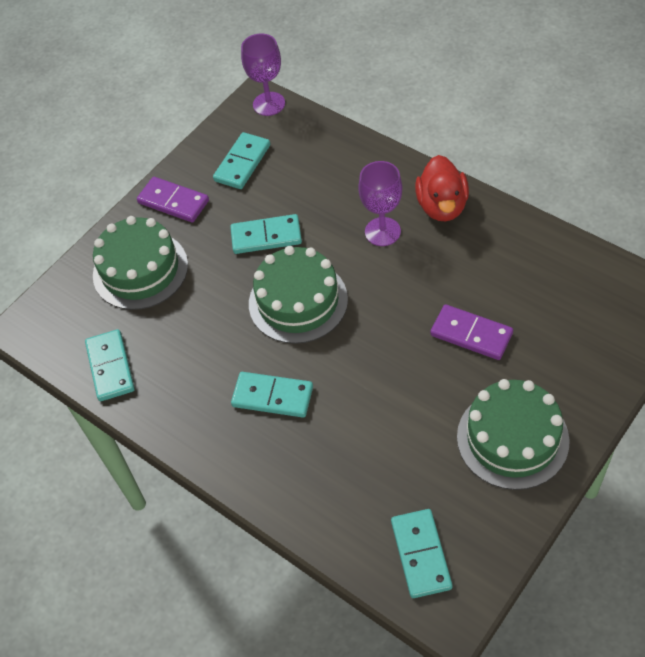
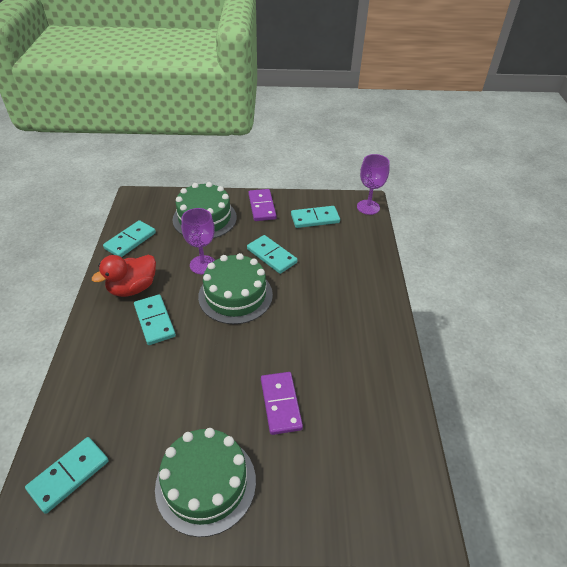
camera: 45 degrees right, 10 degrees down
purple goblet [358,161,403,246] -> purple goblet moved to [181,208,215,274]
red duck [415,155,469,221] -> red duck moved to [92,255,156,297]

